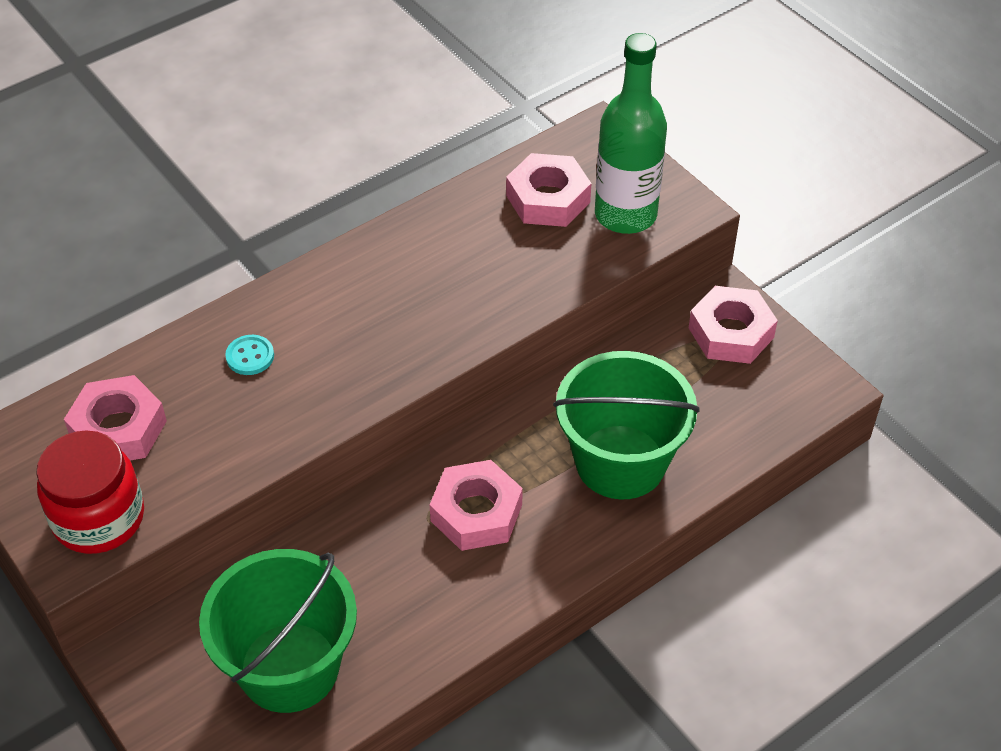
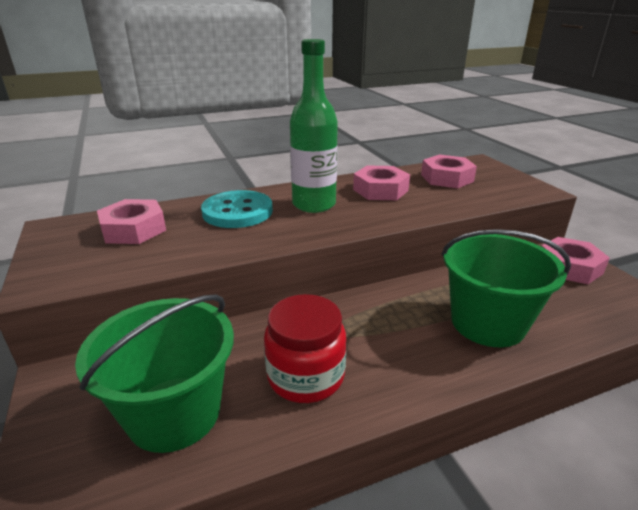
camera: 15 degrees right, 20 degrees down
red jar [36,430,144,554] -> red jar moved to [264,294,346,403]
turquoise button [225,335,274,375] -> turquoise button [201,190,273,228], size x2.20
pink nut [430,460,523,551] -> pink nut moved to [353,166,410,200]
green bottle [595,33,667,234] -> green bottle moved to [290,39,338,213]

